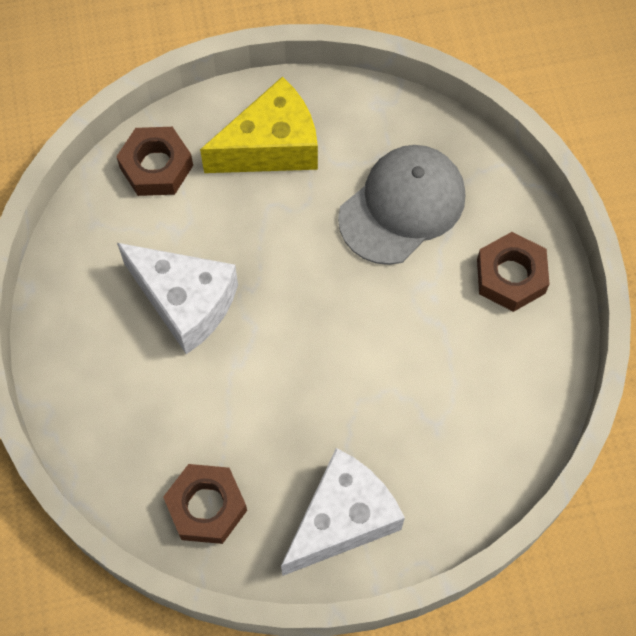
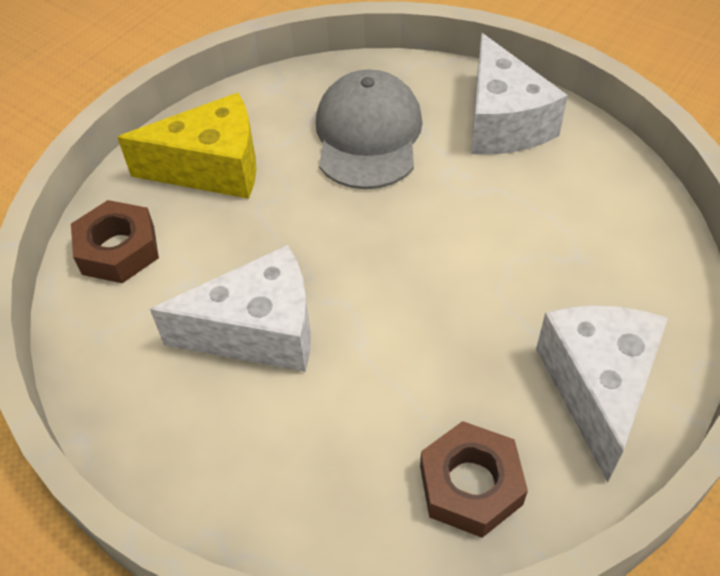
camera: 40 degrees left, 15 degrees down
yellow cheese [200,77,318,173] -> yellow cheese turned 60 degrees clockwise [117,93,256,199]
brown nut [477,232,550,312] -> white cheese [471,33,568,155]

